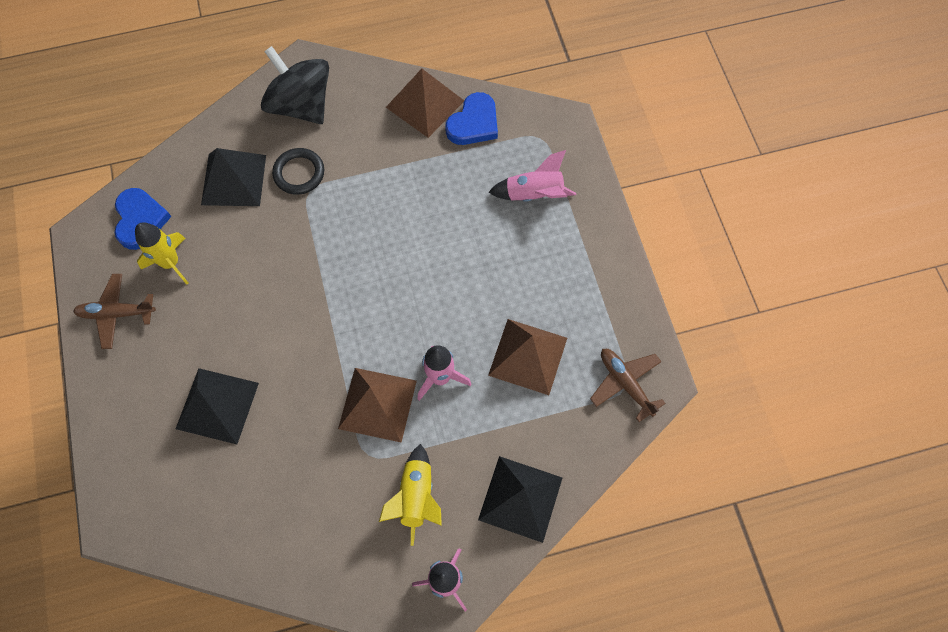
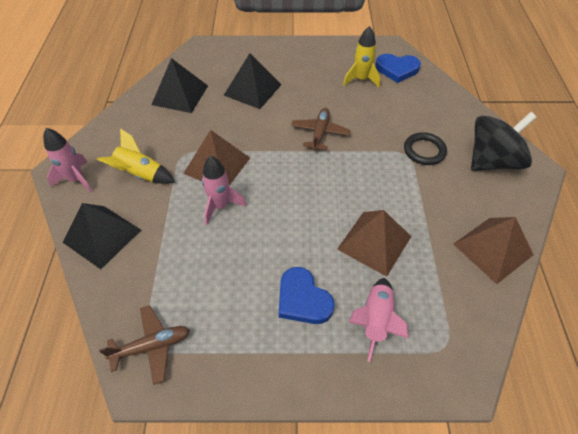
camera: 105 degrees right, 15 degrees down
brown plane [73,274,156,349] -> brown plane moved to [291,108,351,151]
black pyramid [201,148,266,206] -> black pyramid moved to [152,58,208,113]
blue heart [445,92,498,145] -> blue heart moved to [279,267,335,324]
brown pyramid [488,319,567,395] -> brown pyramid moved to [337,210,411,277]

